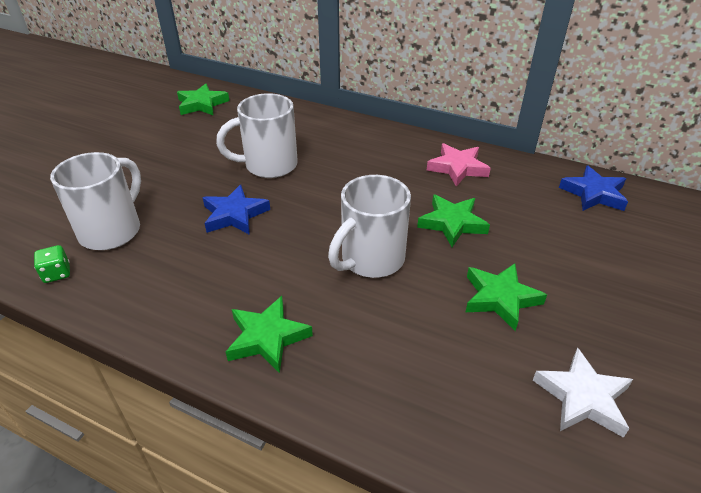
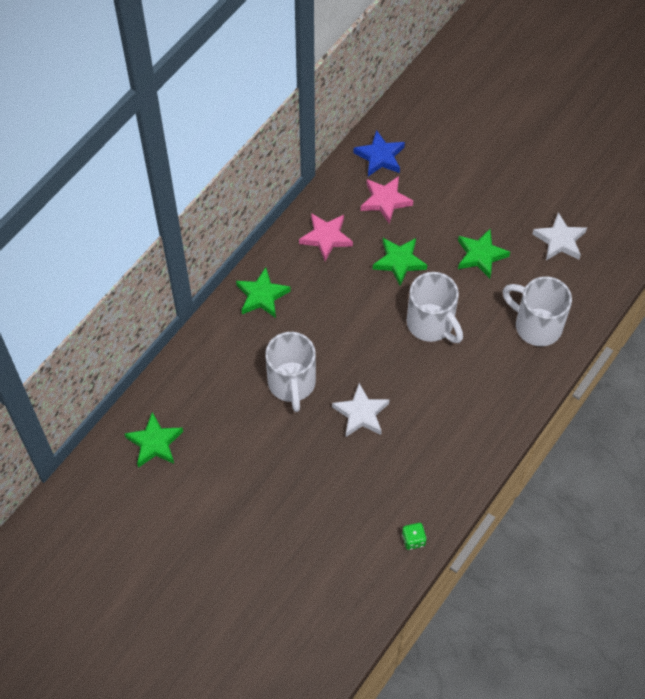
camera: 80 degrees left, 20 degrees up
white mug [50,152,141,250] -> white mug moved to [502,276,572,346]
blue star [202,185,270,235] -> white star [332,383,389,437]
green star [226,296,313,373] -> green star moved to [236,267,291,318]
none -> pink star [361,176,413,224]

